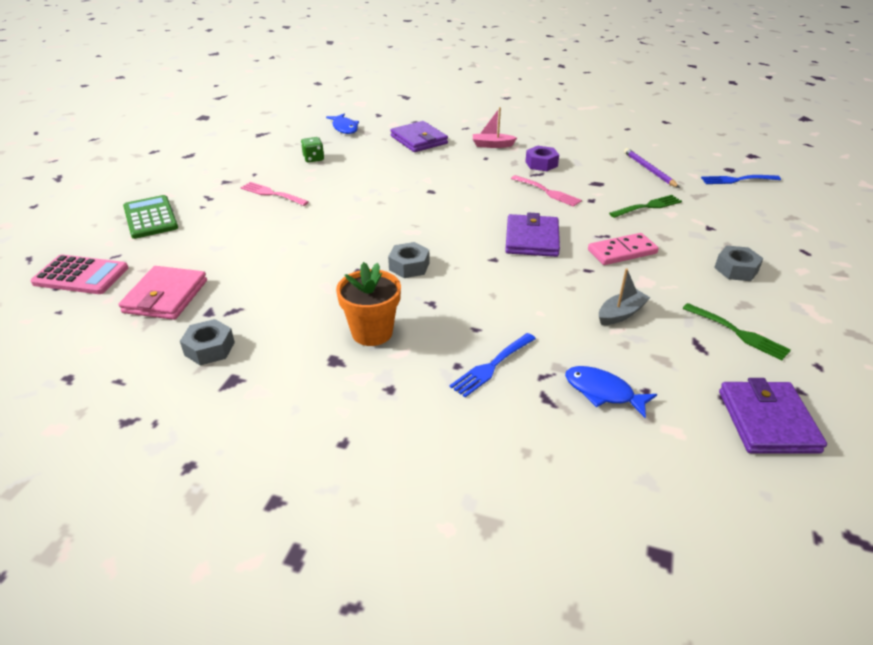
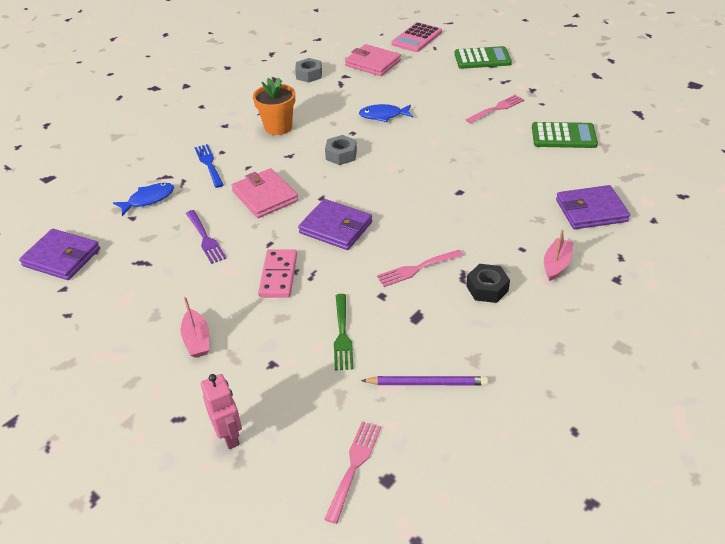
camera: 115 degrees right, 5 degrees up
green dice [301,137,324,163] -> green calculator [532,122,598,148]
blue fish [326,114,359,134] -> blue fish moved to [359,104,413,122]
purple nut [525,146,559,171] -> black nut [466,264,510,303]
grey boat [599,268,651,325] -> purple fork [186,210,226,264]
green fork [682,303,791,361] -> none
blue fork [701,175,781,184] -> pink fork [324,421,381,524]
grey nut [714,246,764,281] -> pink boat [181,297,209,358]
none -> pink robot [201,374,242,449]
none -> pink wallet [231,168,298,218]

